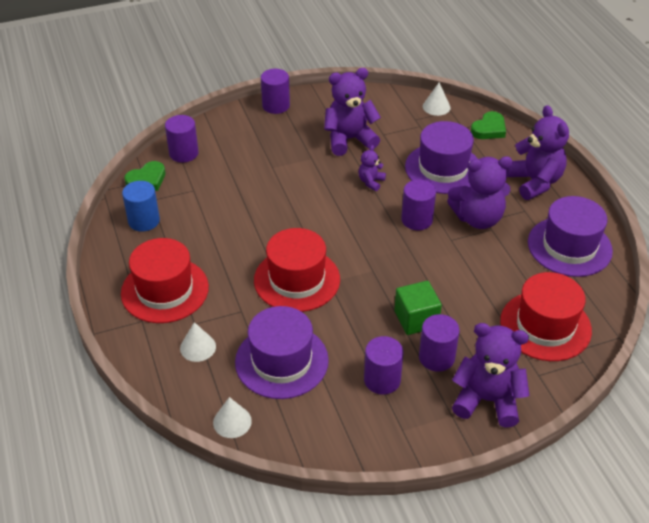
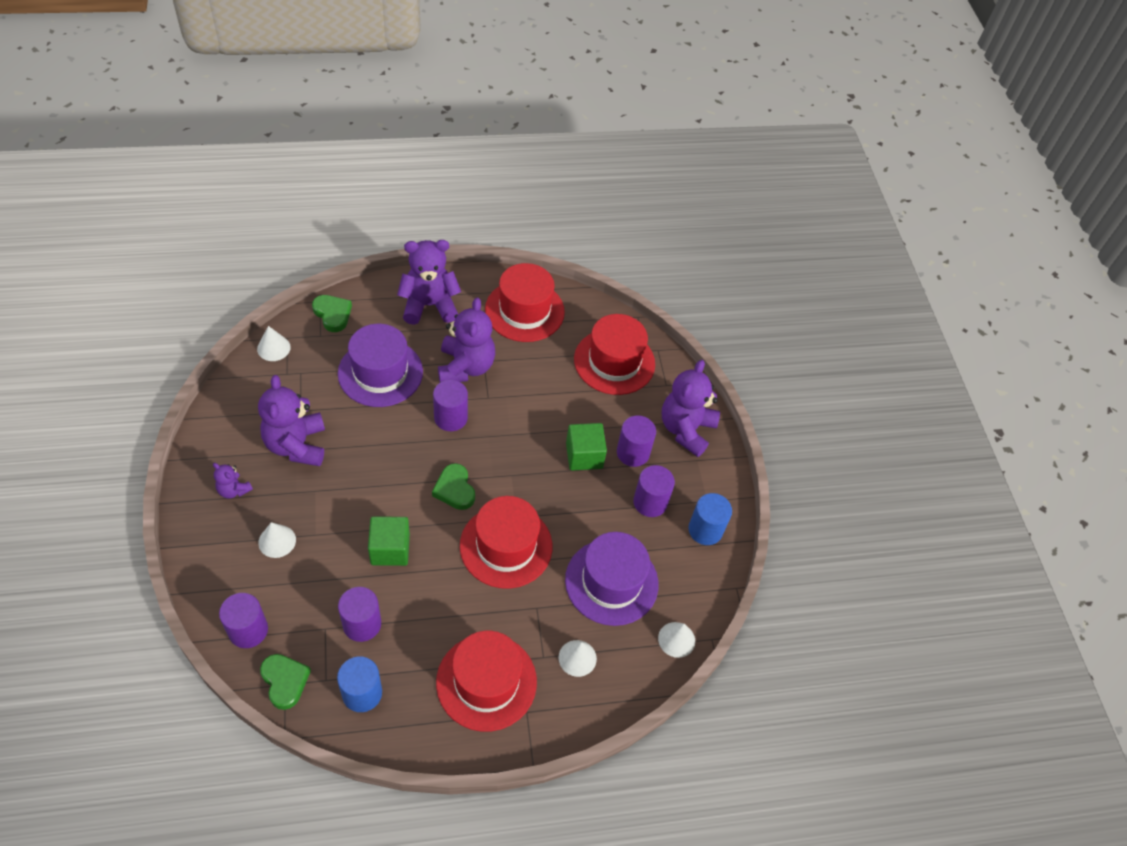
camera: 85 degrees left, 10 degrees up
purple cylinder [261,69,290,114] -> purple cylinder moved to [338,587,381,642]
purple teddy bear [359,145,386,191] -> purple teddy bear moved to [213,463,253,499]
purple hat [528,196,613,277] -> red hat [485,263,565,342]
none -> white cone [258,522,296,558]
none -> green cube [368,516,410,566]
none -> green heart [432,463,475,510]
none -> blue cylinder [688,493,732,545]

